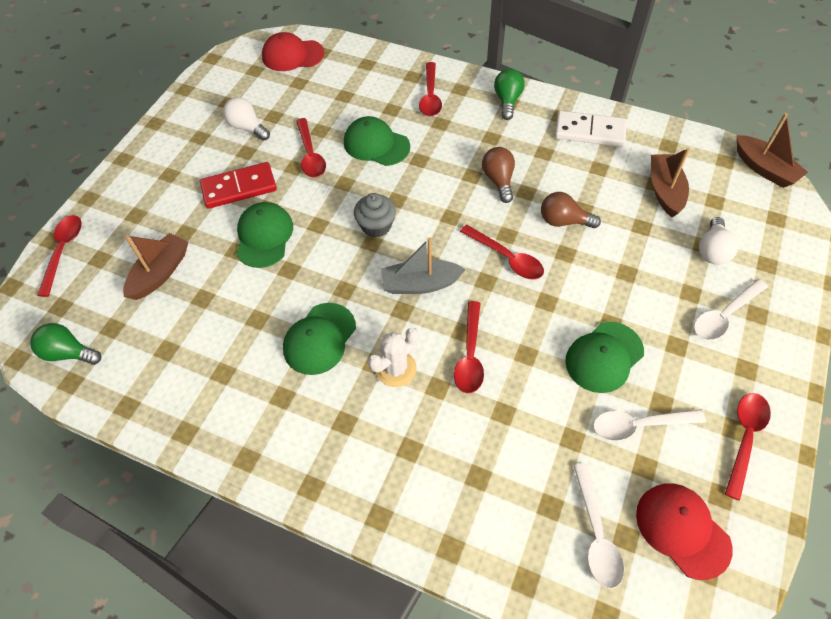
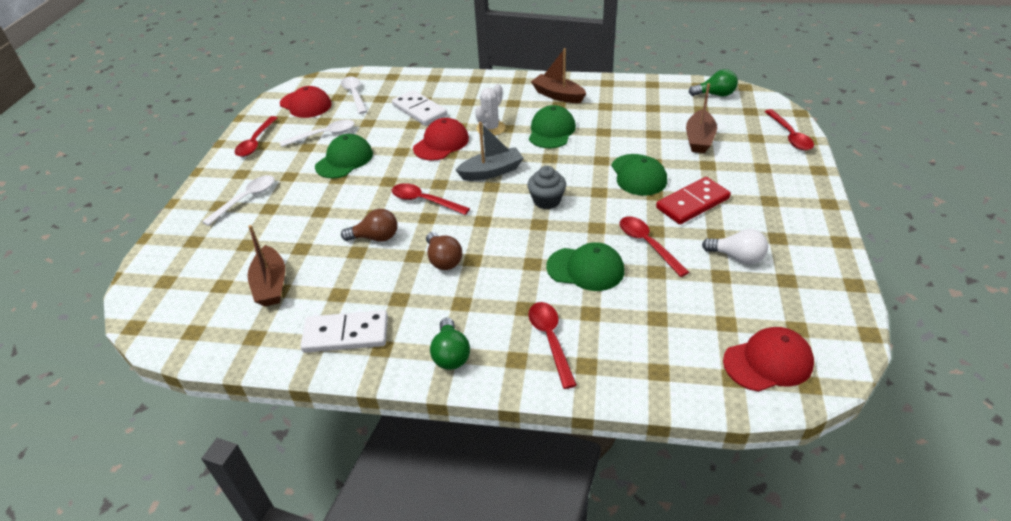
camera: 165 degrees right, 15 degrees down
red spoon [454,301,484,394] -> red cap [413,118,469,161]
white light bulb [699,217,738,265] -> none
brown boat [737,113,808,188] -> brown boat moved to [531,48,586,103]
none -> white domino [392,90,447,126]

